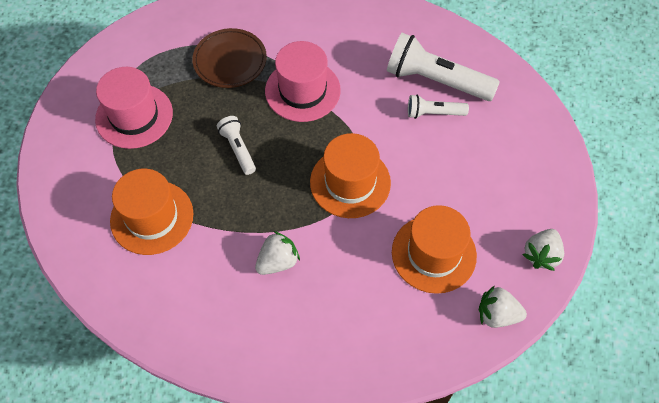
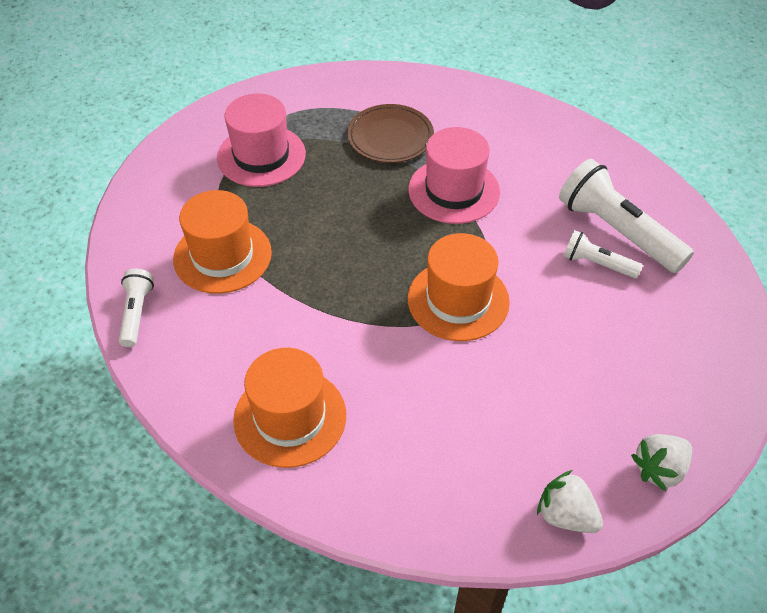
camera: 25 degrees right, 10 degrees down
white flashlight [217,116,256,175] -> white flashlight moved to [119,269,154,347]
white strawberry [255,231,300,275] -> none
orange hat [392,205,477,294] -> orange hat moved to [233,348,346,468]

